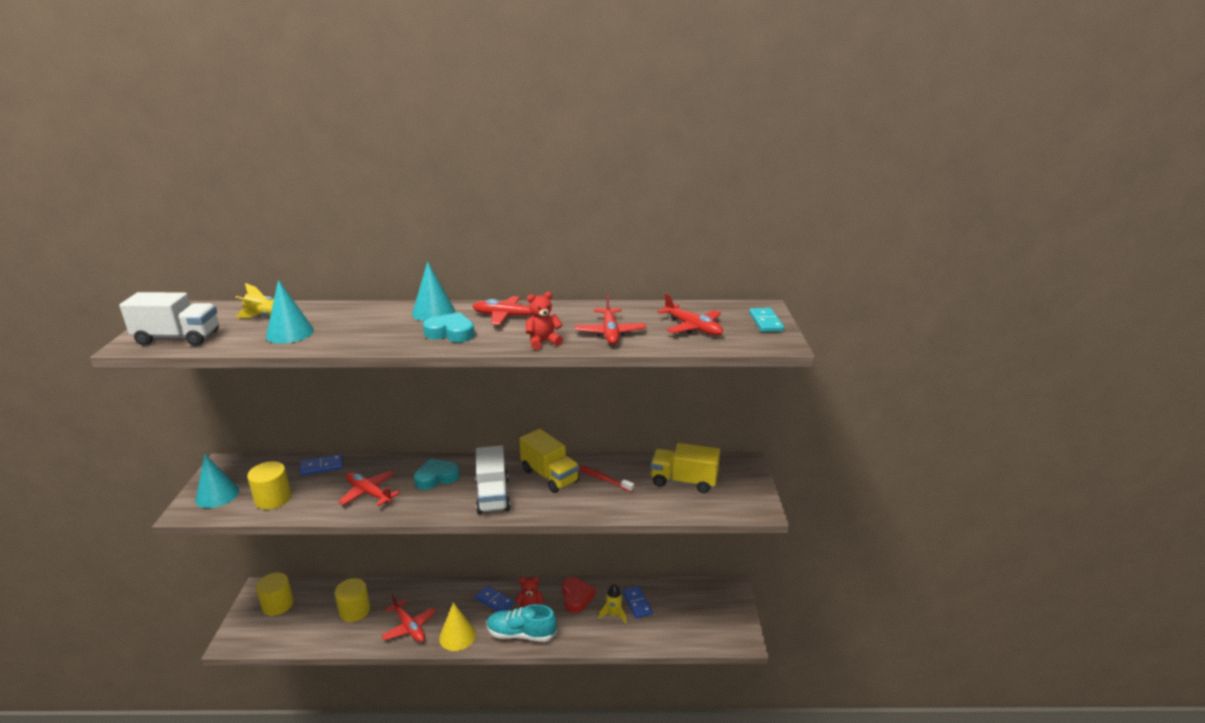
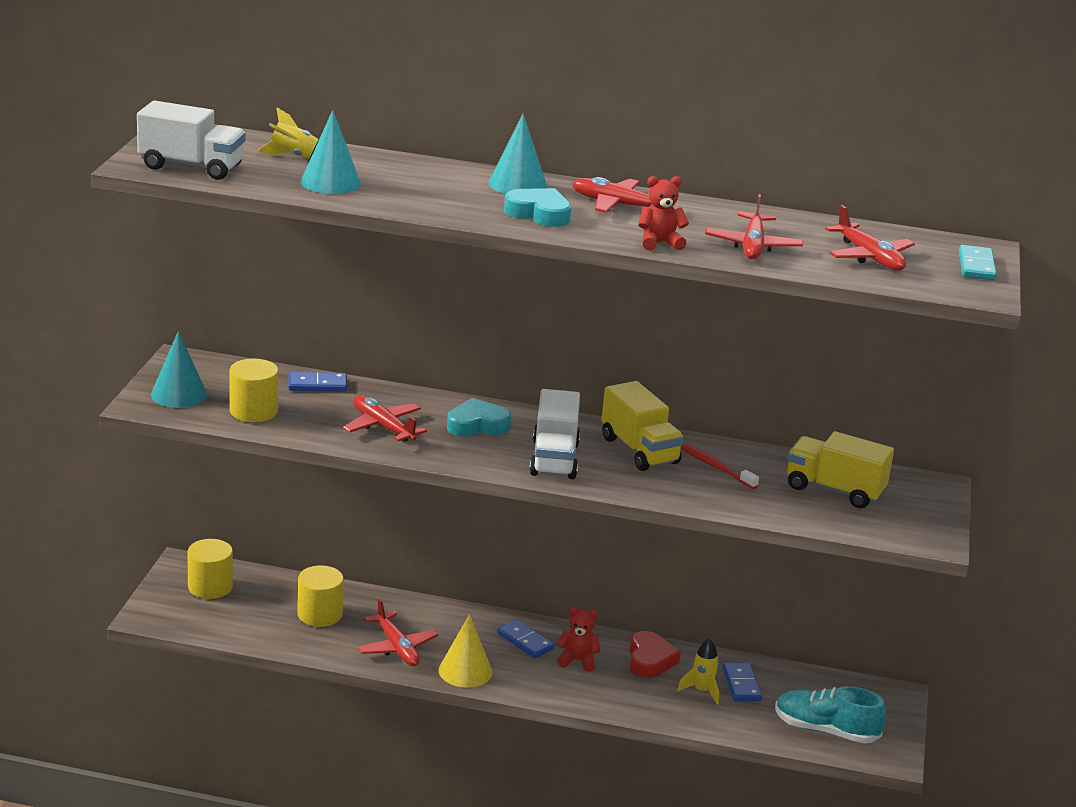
camera: 10 degrees right, 0 degrees up
turquoise shoe [487,604,557,642] -> turquoise shoe moved to [775,686,886,743]

